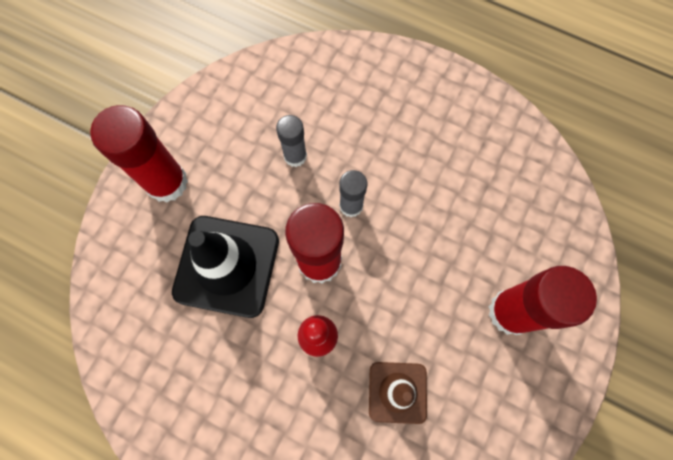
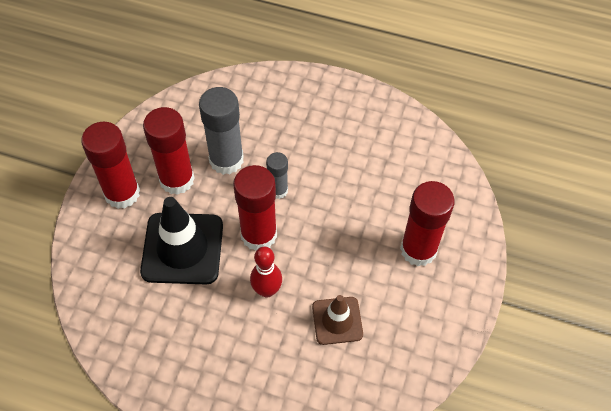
camera: 10 degrees left, 15 degrees down
grey glue stick [276,115,307,167] -> grey glue stick [199,87,244,175], size x1.79
none -> red glue stick [143,107,195,195]

